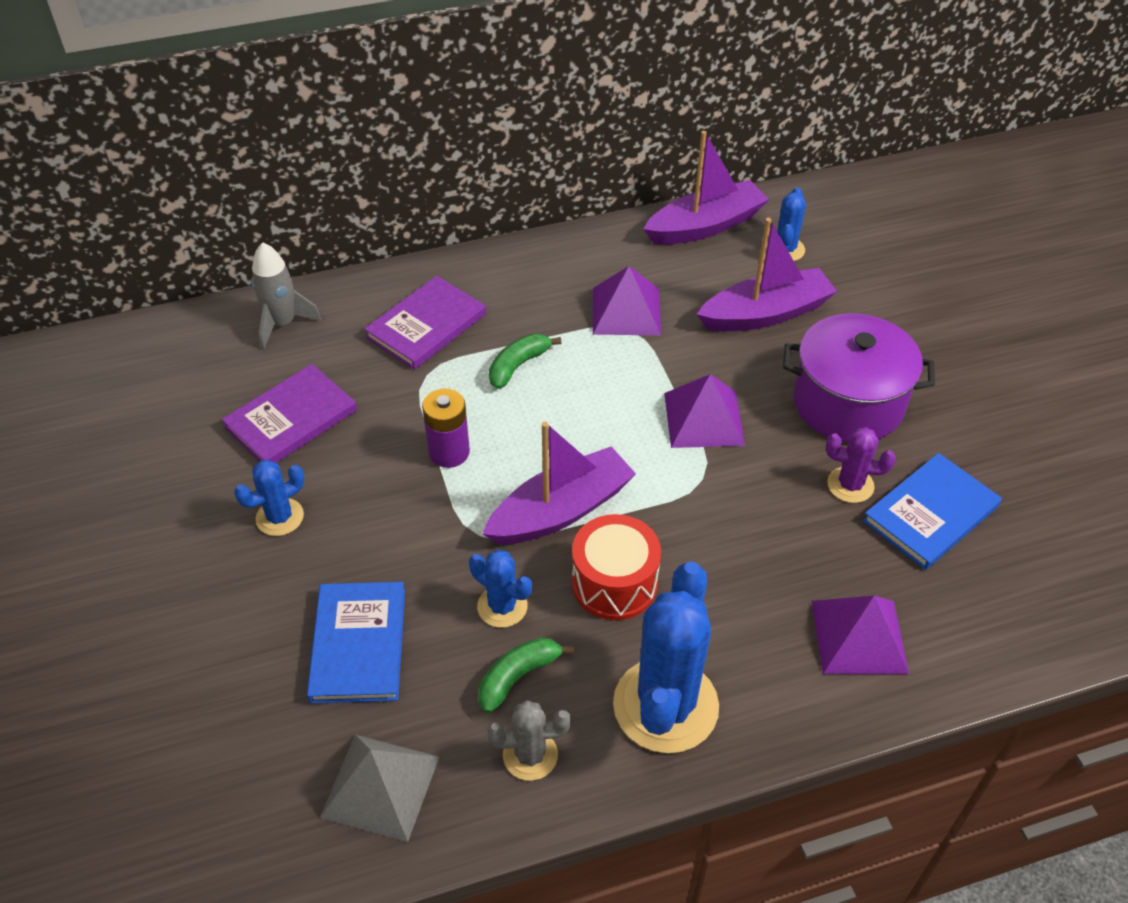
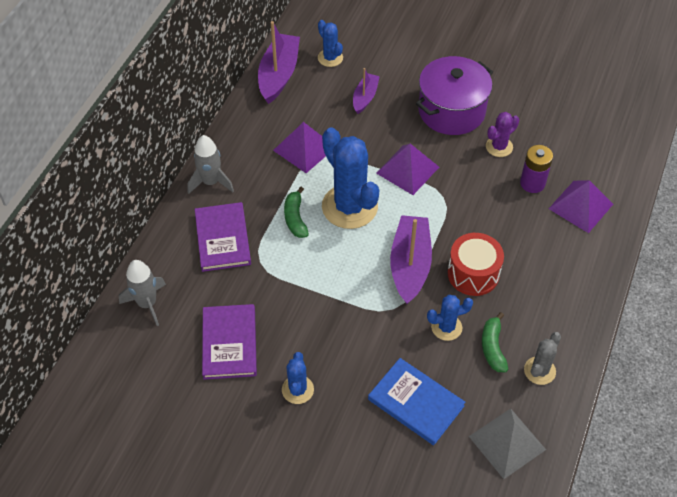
camera: 50 degrees left, 5 degrees up
purple battery [422,389,470,468] -> purple battery moved to [520,145,553,193]
blue cactus [613,562,719,753] -> blue cactus moved to [322,128,379,229]
purple boat [697,218,837,332] -> purple boat [353,68,380,114], size x0.58
blue book [863,453,1002,570] -> none
none -> grey rocket [188,135,234,194]

